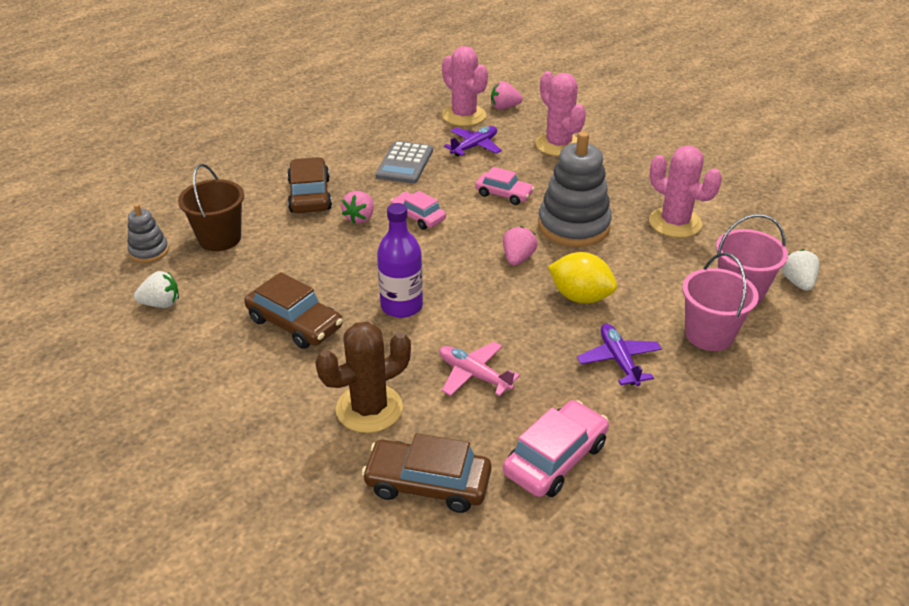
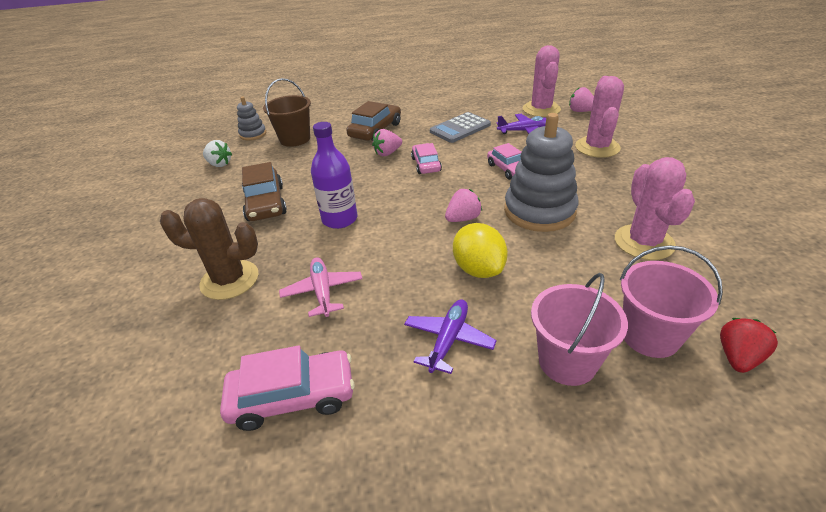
camera: 40 degrees right, 0 degrees up
brown car [362,433,491,513] -> none
white strawberry [781,249,820,291] -> red strawberry [720,318,778,373]

